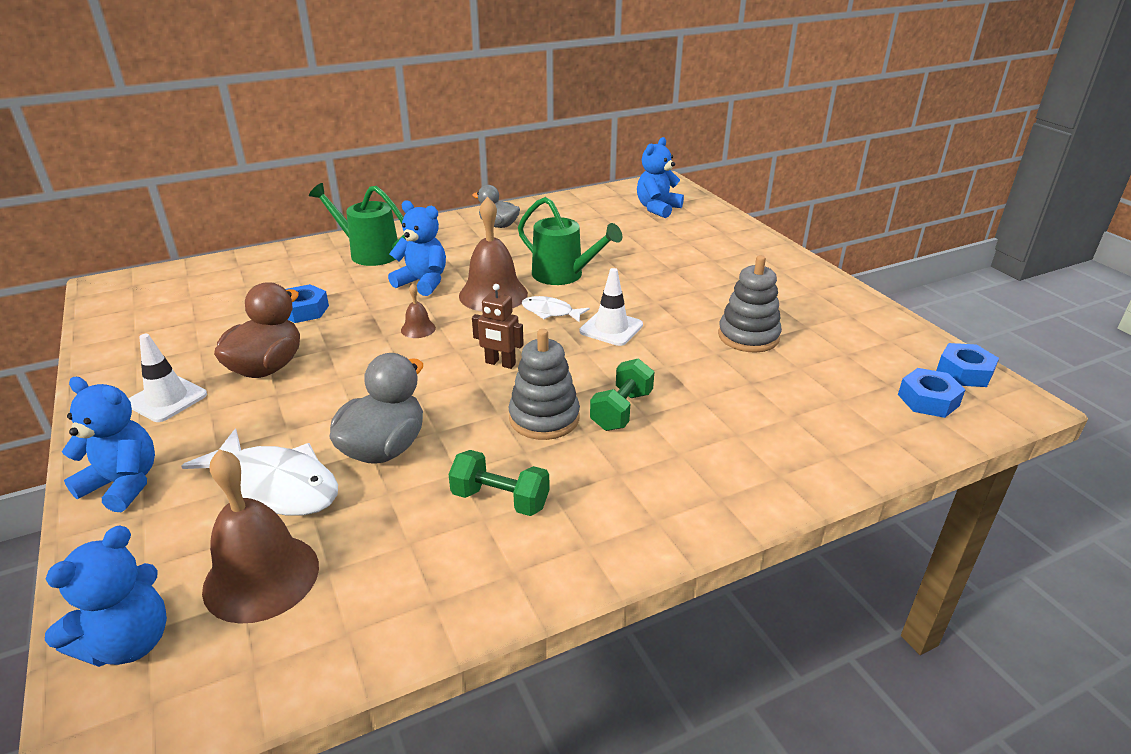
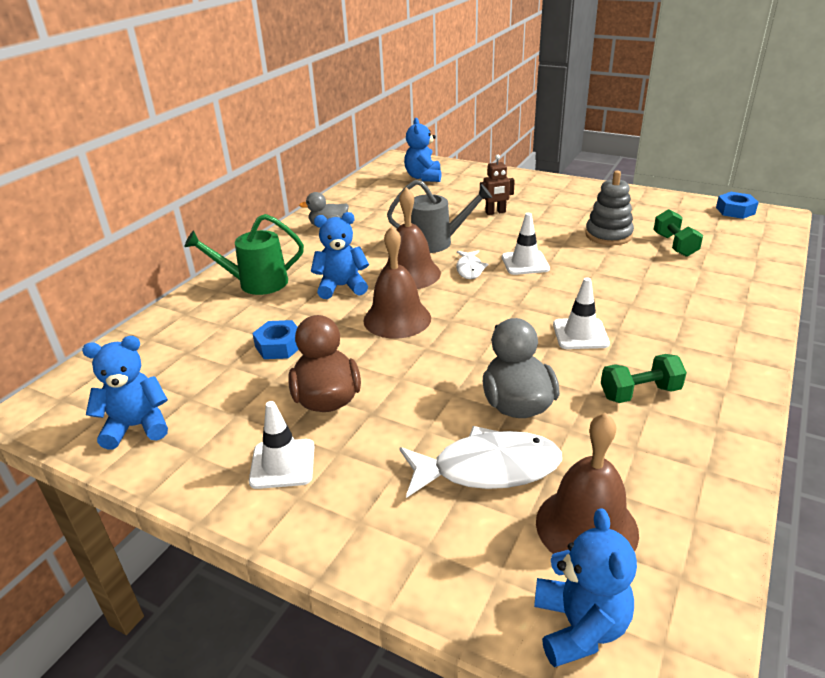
camera: 35 degrees left, 0 degrees up
blue teddy bear [62,377,155,512] -> blue teddy bear moved to [82,336,168,450]
brown bell [401,283,436,338] -> brown bell [363,226,431,339], size x2.15
brown robot [472,284,524,369] -> brown robot moved to [480,155,515,215]
grey stacking toy [509,329,580,440] -> white traffic cone [553,277,610,349]
green watering can [518,197,622,285] -> grey watering can [387,180,492,253]
white fish [522,296,590,323] -> white fish turned 75 degrees counterclockwise [456,250,488,279]
green dumbbell [590,358,654,431] -> green dumbbell moved to [653,209,703,257]
blue nut [898,368,965,418] -> none

